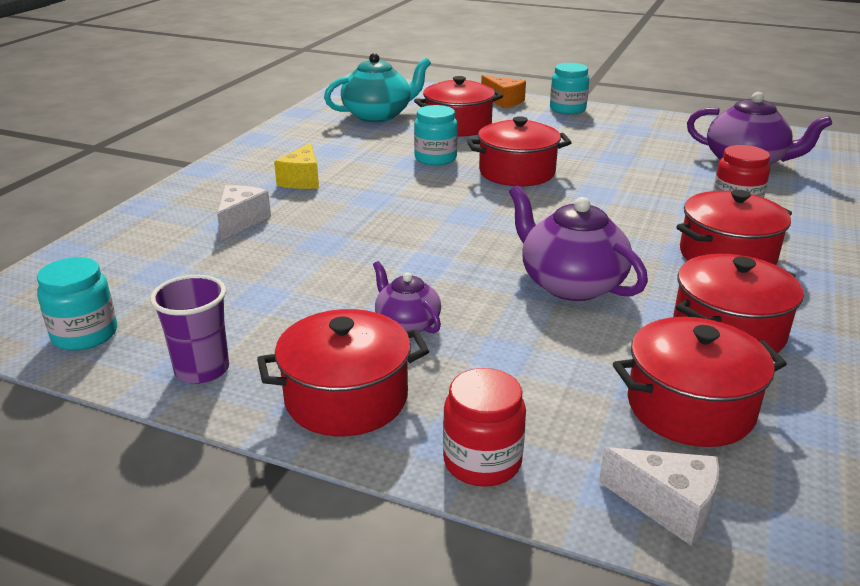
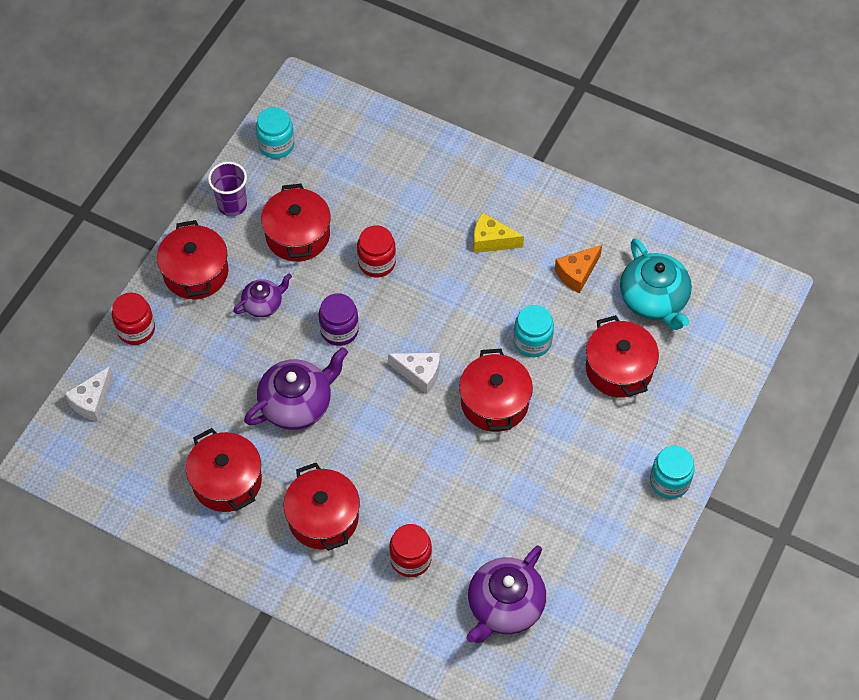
camera: 95 degrees right, 30 degrees up
white cheese [217,185,271,240] -> white cheese moved to [388,353,440,394]
orange cheese [481,75,526,108] -> orange cheese moved to [555,245,602,294]
red pot [613,317,787,447] -> red pot moved to [261,184,331,262]
none -> purple jar [319,293,359,346]
none -> red jar [357,225,396,277]

